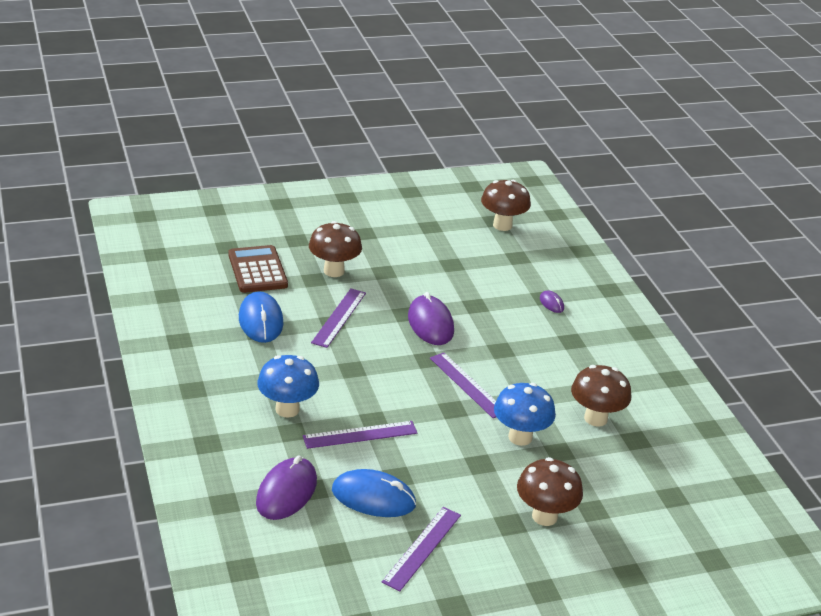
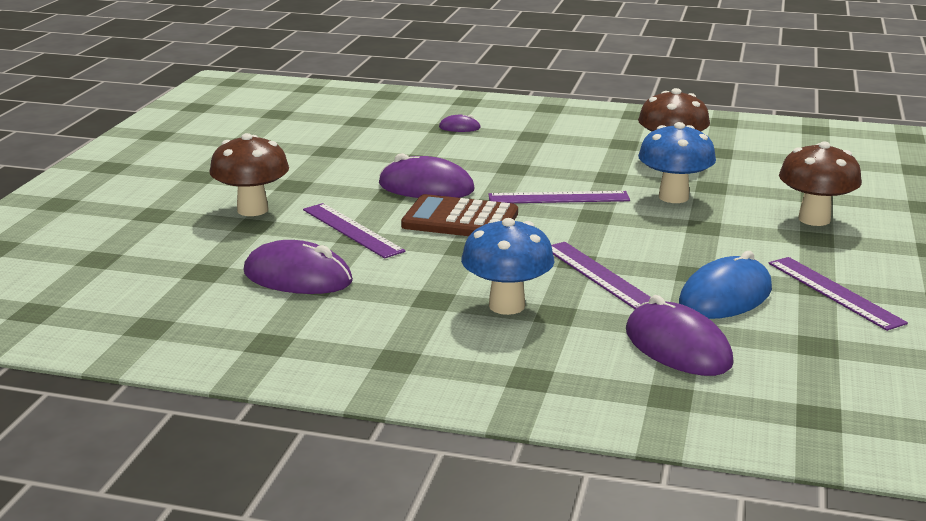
camera: 55 degrees left, 10 degrees down
brown calculator [228,245,288,293] -> brown calculator moved to [401,194,518,236]
blue mouse [239,291,283,343] -> purple mouse [243,240,353,294]
purple ruler [303,421,417,449] -> purple ruler turned 45 degrees counterclockwise [551,242,651,309]
brown mushroom [481,180,531,231] -> none

